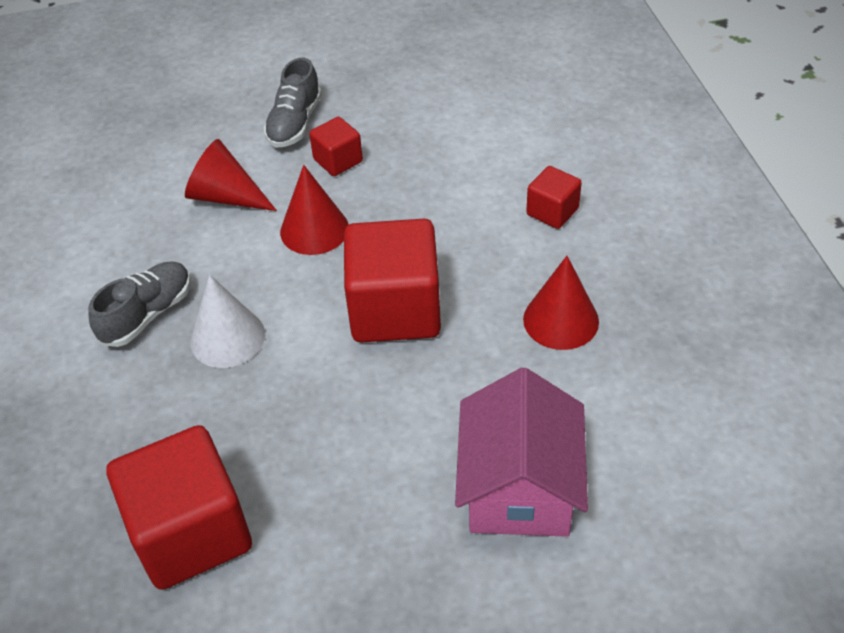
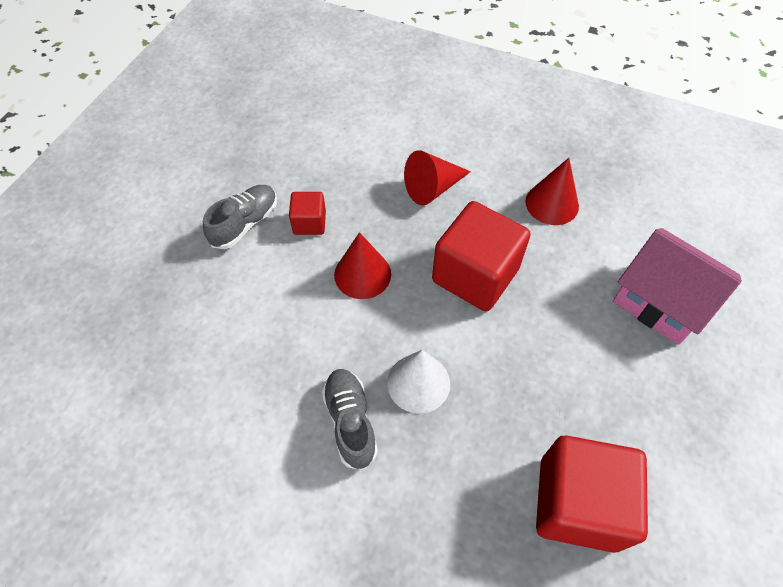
camera: 55 degrees left, 10 degrees up
red cone [185,139,277,211] -> red cone moved to [404,150,471,205]
grey shoe [264,58,322,148] -> grey shoe turned 105 degrees counterclockwise [203,185,277,249]
red cube [526,166,582,229] -> none

